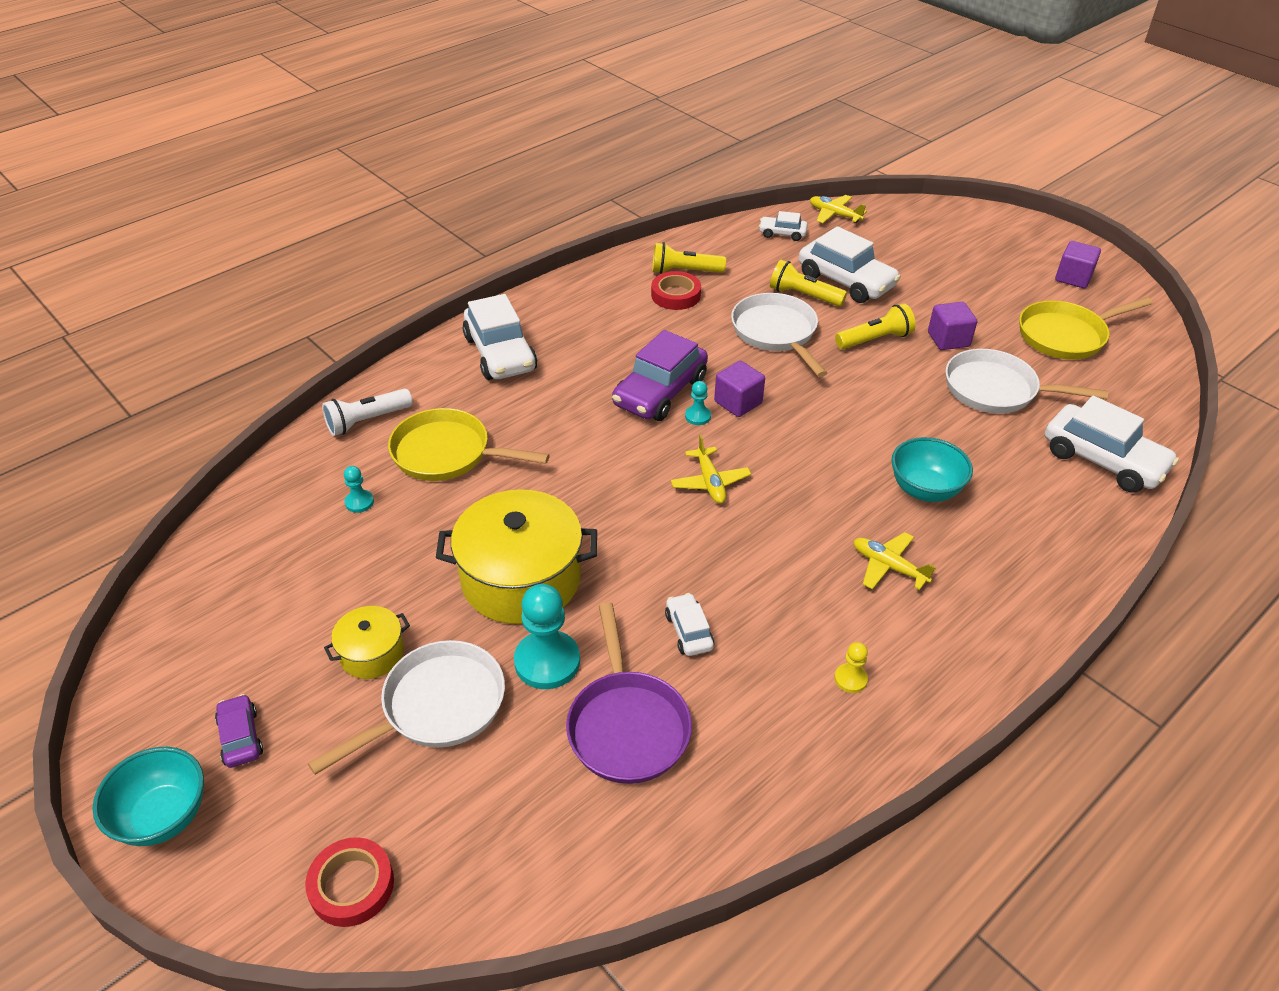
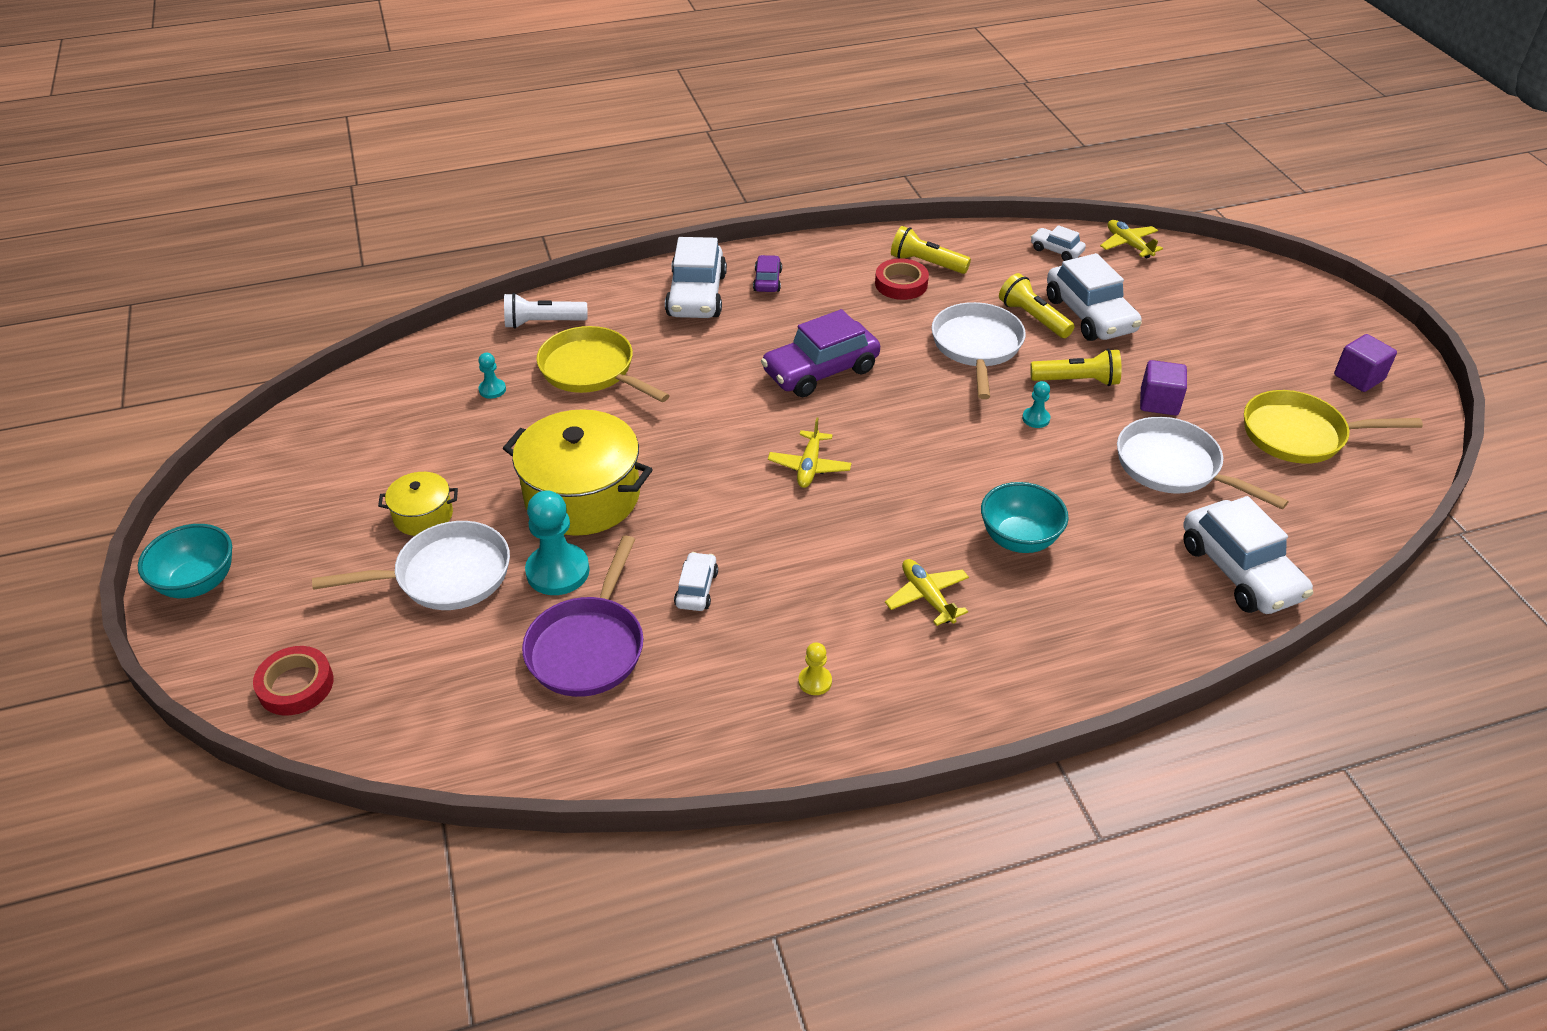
camera: 25 degrees right, 0 degrees up
purple car [215,694,263,768] -> purple car moved to [753,255,782,292]
turquoise pawn [685,381,711,425] -> turquoise pawn moved to [1022,381,1051,428]
purple cube [714,361,765,417] -> none

